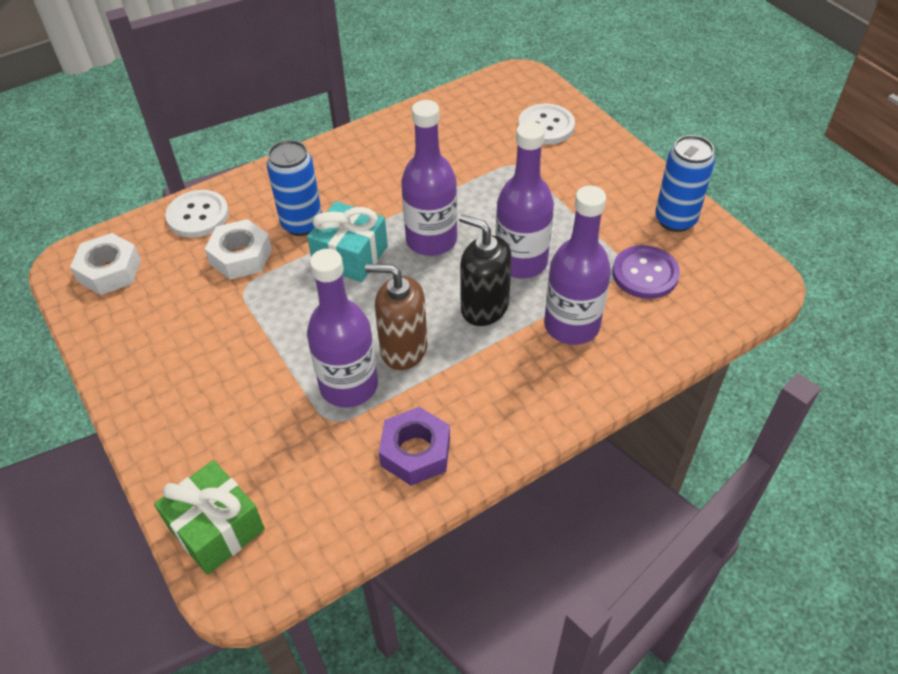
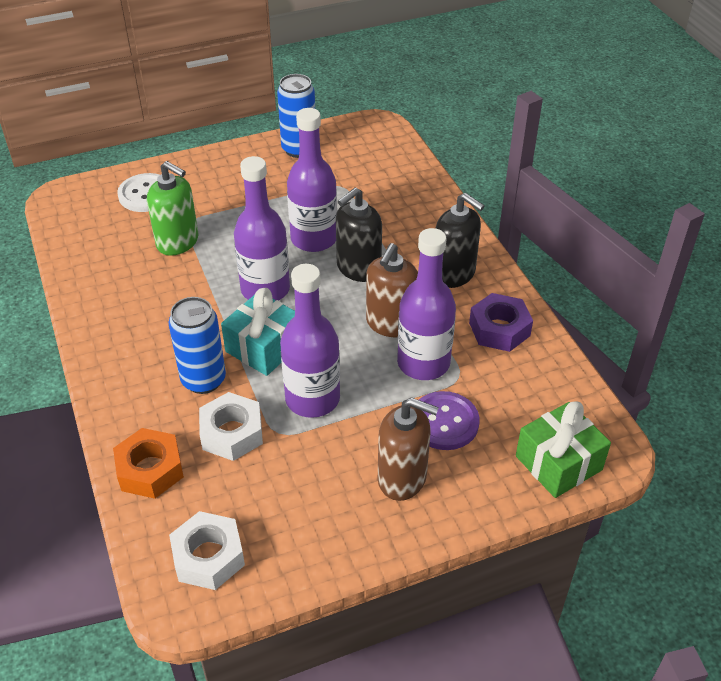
camera: 80 degrees left, 5 degrees down
white button [165,190,229,238] -> orange nut [113,428,184,499]
purple bottle [544,185,611,345] -> purple bottle moved to [280,264,340,418]
purple button [612,245,680,299] -> purple button moved to [419,391,479,450]
none -> green soap dispenser [147,161,198,256]
none -> brown soap dispenser [378,397,439,501]
none -> black soap dispenser [436,193,485,288]

